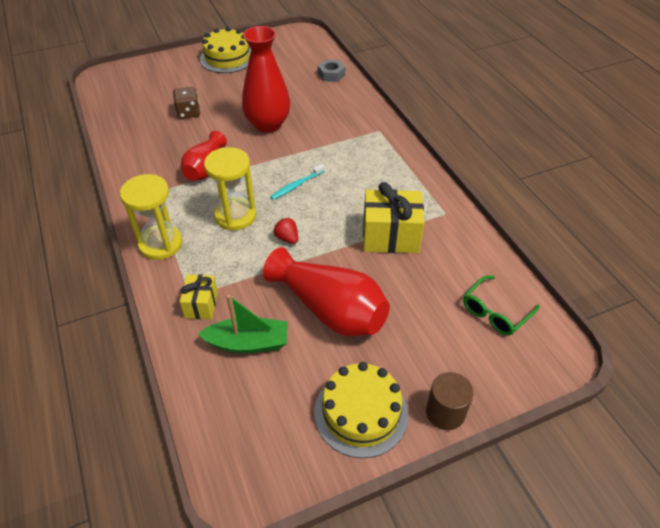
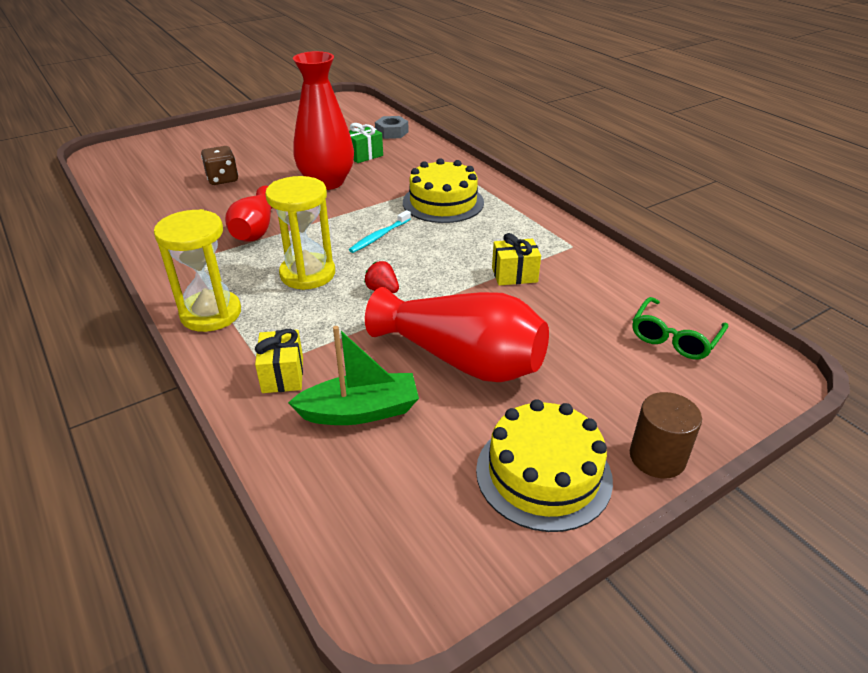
camera: 10 degrees left, 10 degrees down
yellow cake [200,27,251,73] -> yellow cake moved to [403,158,484,223]
yellow gift [363,182,424,253] -> yellow gift [492,233,541,286], size x0.57
none -> green gift [349,123,383,163]

